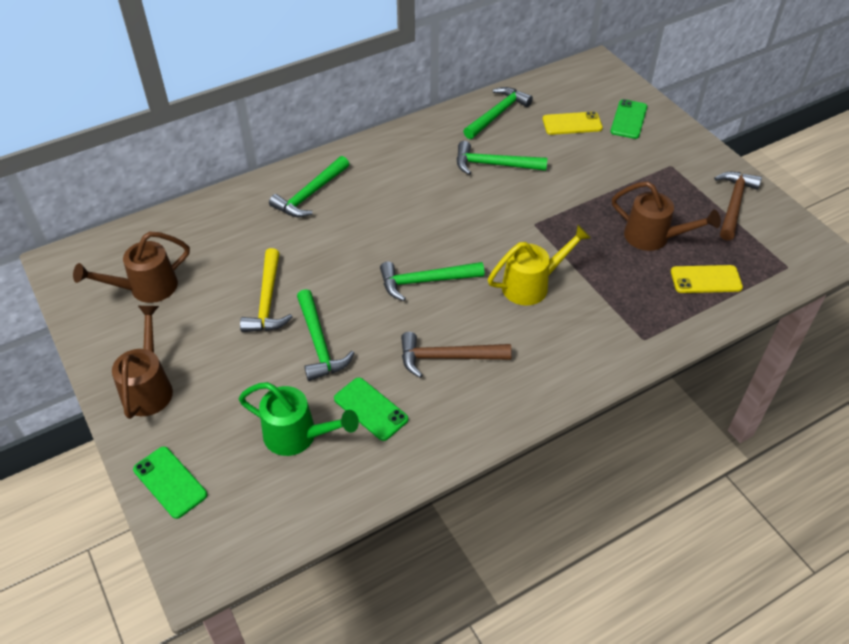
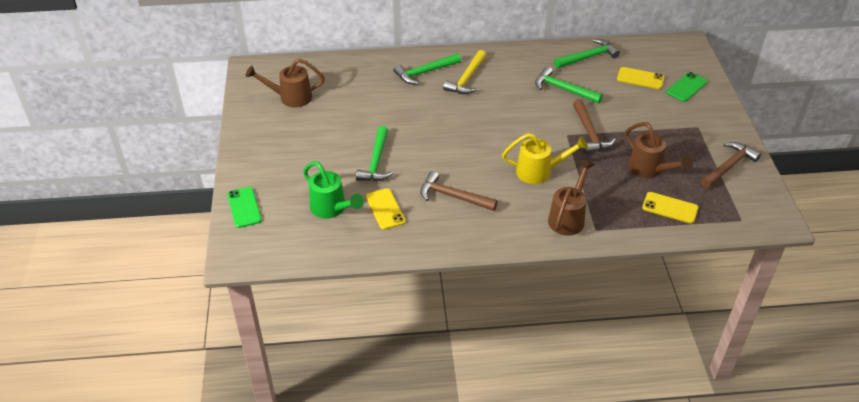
camera: 25 degrees right, 5 degrees down
brown watering can [112,306,173,419] -> brown watering can moved to [548,160,595,236]
yellow hammer [240,248,292,332] -> yellow hammer moved to [443,50,486,94]
green phone [334,378,408,441] -> yellow phone [366,188,406,230]
green hammer [380,262,484,301] -> none
none -> brown hammer [573,100,616,153]

